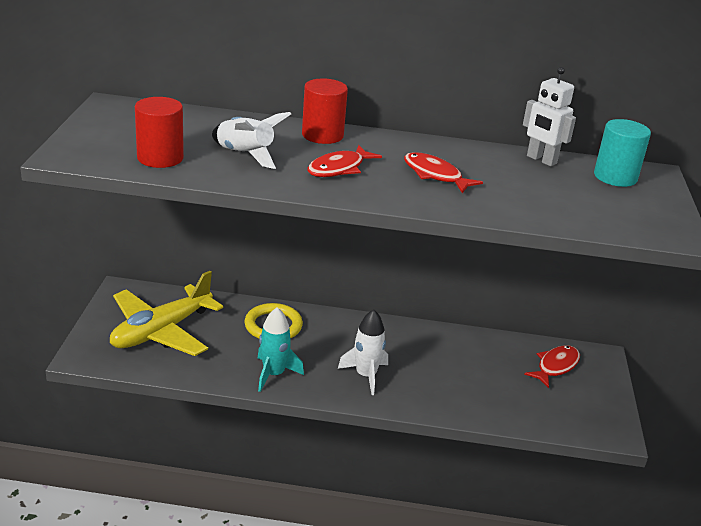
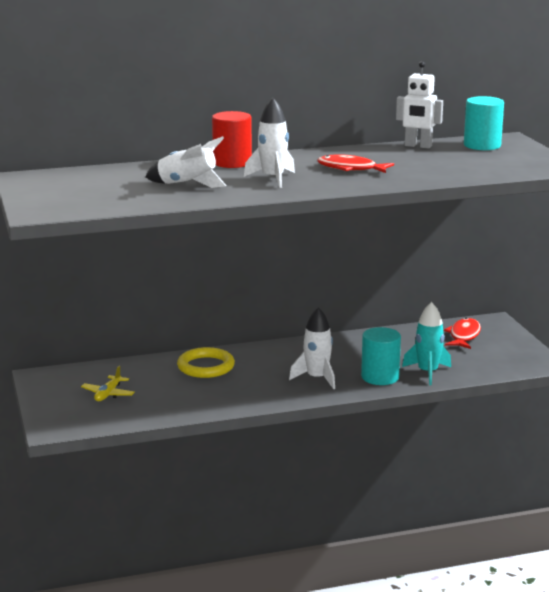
camera: 20 degrees left, 10 degrees down
yellow plane [110,271,223,356] -> yellow plane [81,366,135,401], size x0.43
red cylinder [135,97,184,168] -> none
turquoise rocket [258,307,304,392] -> turquoise rocket moved to [402,302,451,385]
red fish [308,145,382,177] -> white rocket [244,98,295,188]
none -> turquoise cylinder [361,327,401,385]

